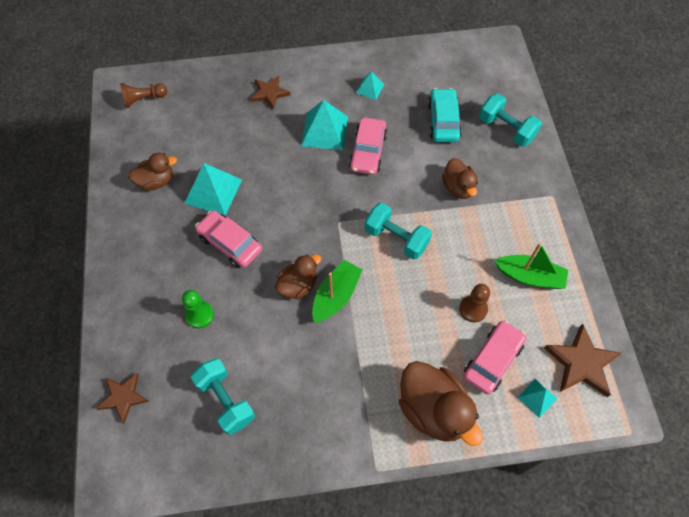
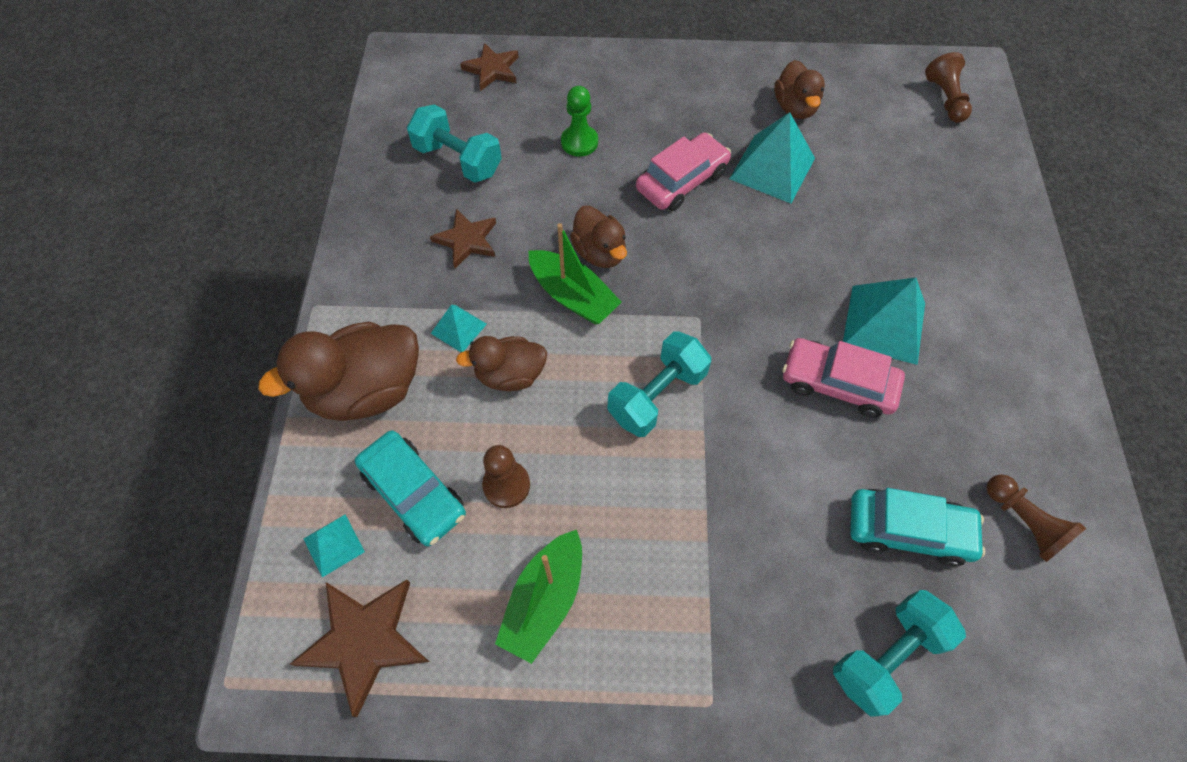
camera: 100 degrees right, 0 degrees up
turquoise dumbbell [191,358,255,435] -> turquoise dumbbell turned 60 degrees clockwise [407,104,502,183]
brown star [250,75,290,109] -> brown star moved to [430,209,496,269]
turquoise pyramid [356,72,384,100] -> turquoise pyramid moved to [430,305,487,352]
brown duck [442,158,478,199] -> brown duck moved to [456,336,547,391]
pink car [463,320,526,394] -> turquoise car [355,430,466,546]
none -> brown pawn [986,474,1086,562]

